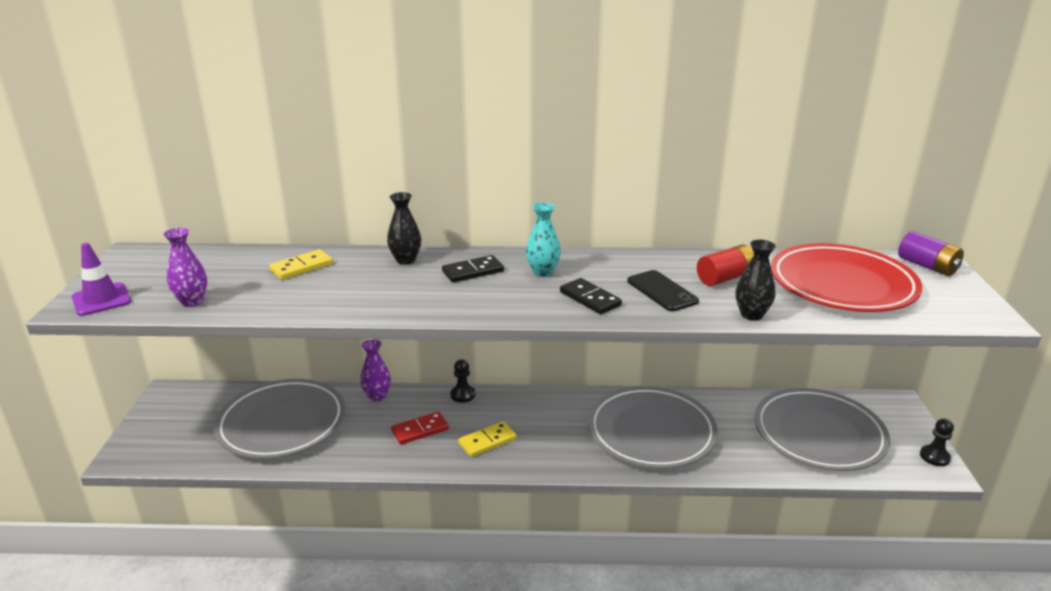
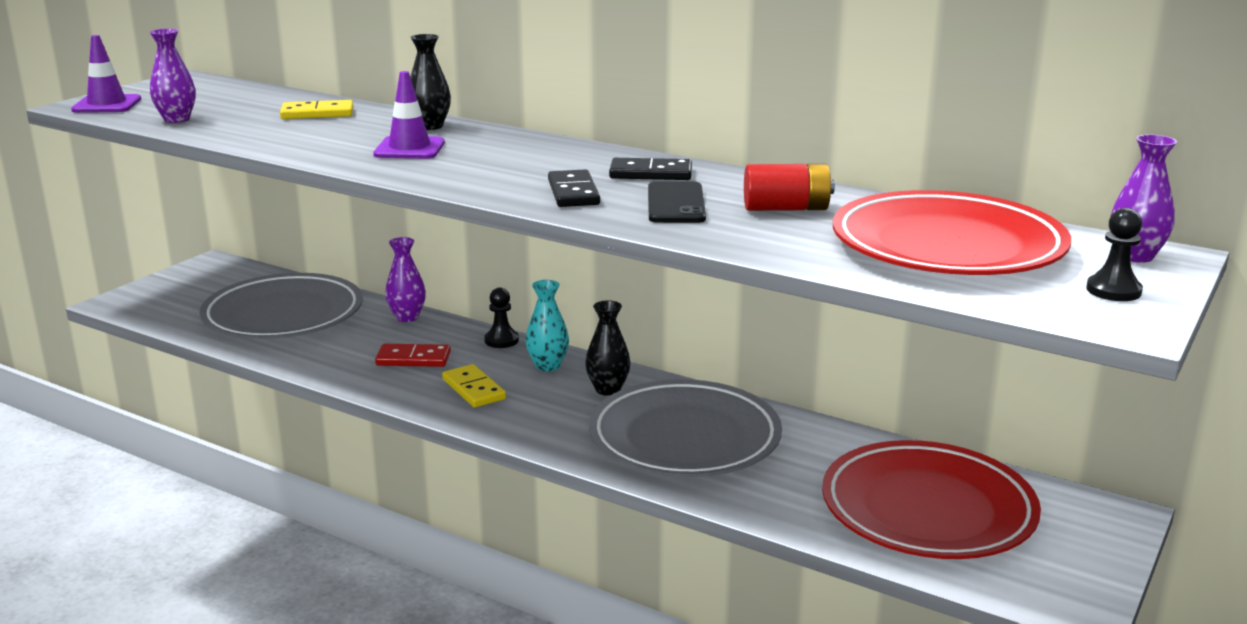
camera: 30 degrees right, 5 degrees down
black domino [442,255,504,283] -> black domino moved to [609,158,692,180]
yellow domino [458,421,517,457] -> yellow domino turned 60 degrees clockwise [442,364,506,408]
turquoise vase [526,202,561,277] -> turquoise vase moved to [526,280,569,372]
black vase [735,240,776,321] -> black vase moved to [585,300,631,396]
grey plate [754,388,890,471] -> red plate [822,440,1041,559]
purple battery [898,231,964,276] -> purple vase [1111,134,1177,263]
black pawn [920,419,954,466] -> black pawn moved to [1086,208,1143,301]
none -> purple traffic cone [373,71,445,159]

